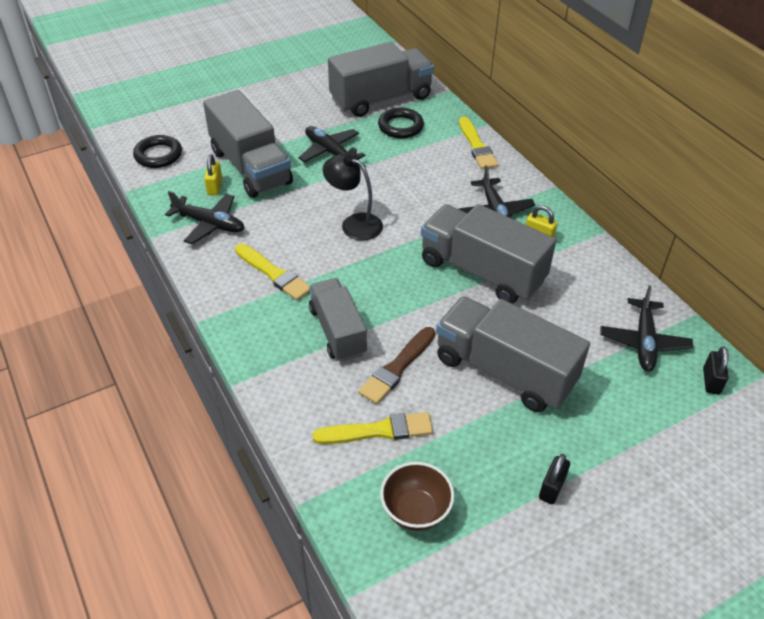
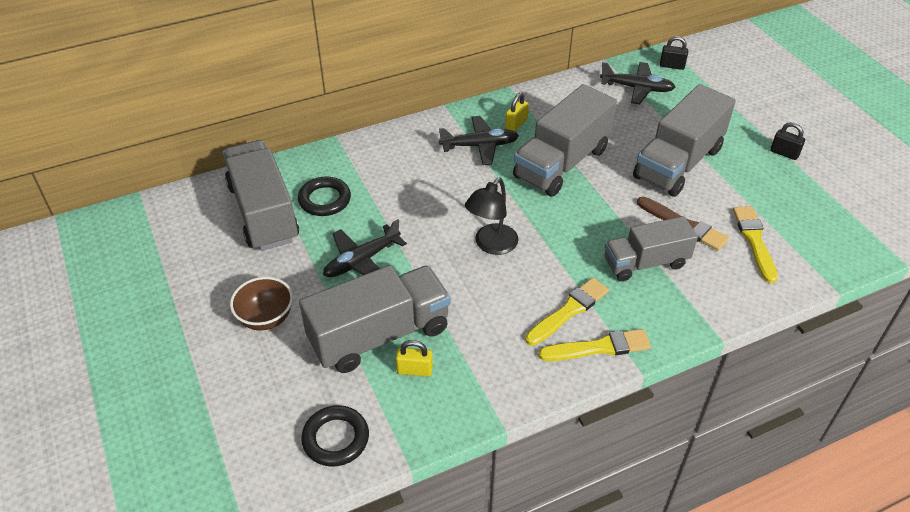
camera: 85 degrees left, 0 degrees up
black plane [165,191,244,245] -> none
brown bowl [380,462,455,531] -> brown bowl moved to [230,277,293,330]
yellow brush [459,117,498,169] -> yellow brush moved to [538,329,651,361]

